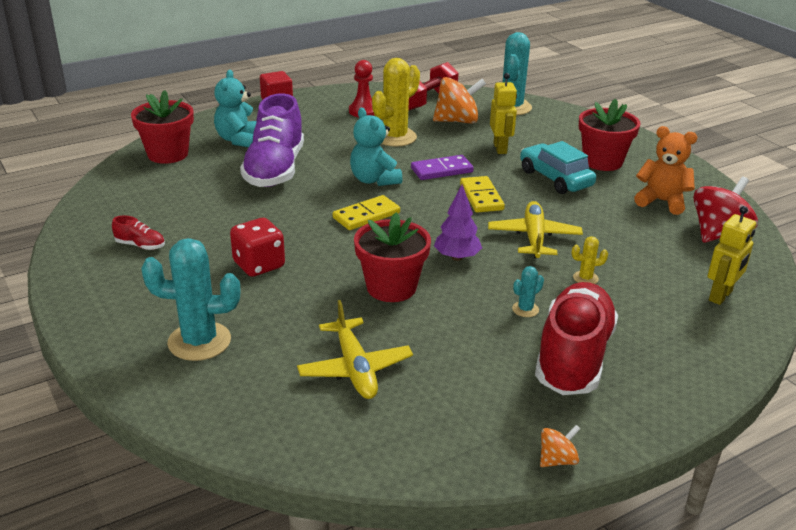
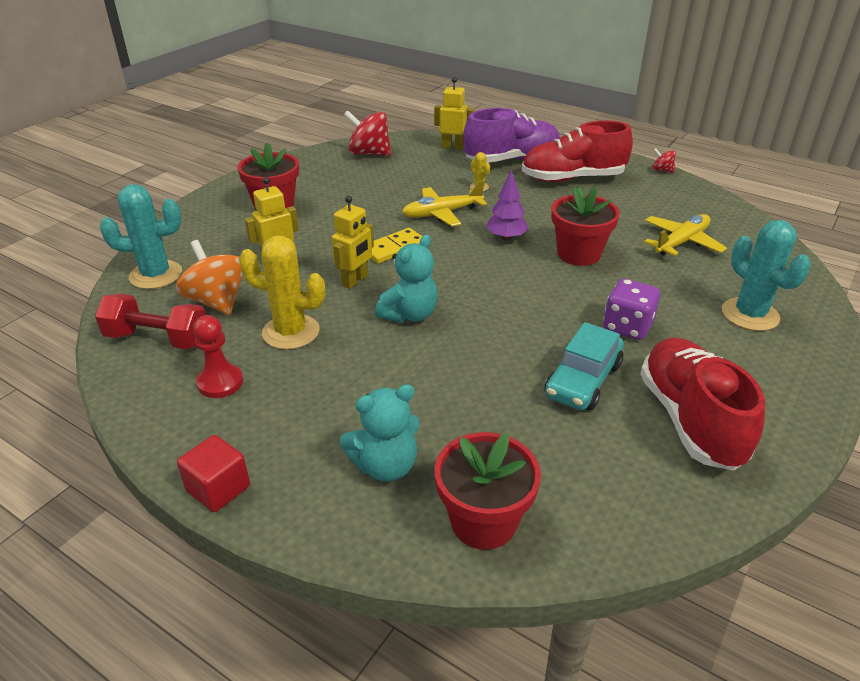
camera: 115 degrees left, 5 degrees up
red shoe [112,216,165,250] -> red shoe [640,337,765,471], size x2.49
red dice [230,218,285,277] -> purple dice [603,279,660,340]
purple shoe [240,93,304,187] -> purple shoe moved to [463,108,560,163]
yellow domino [333,195,400,230] -> none
purple domino [411,155,474,180] -> yellow robot [332,196,374,289]
turquoise cactus [512,266,544,317] -> none
turquoise car [520,141,596,194] -> turquoise car moved to [545,322,624,410]
orange spinning top [540,425,580,467] -> red spinning top [653,148,676,173]
orange teddy bear [634,126,697,215] -> none

